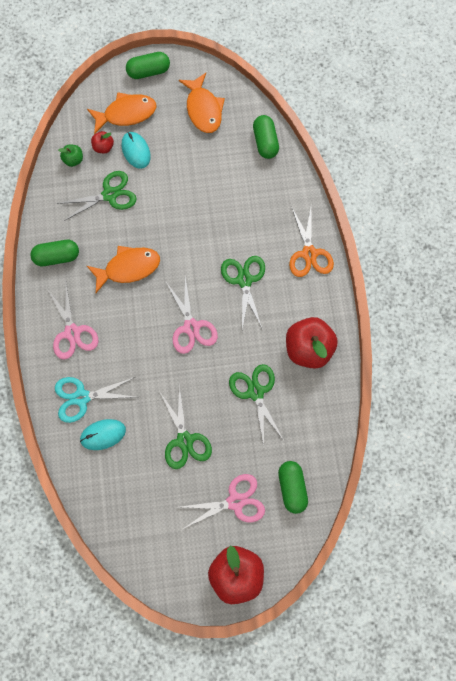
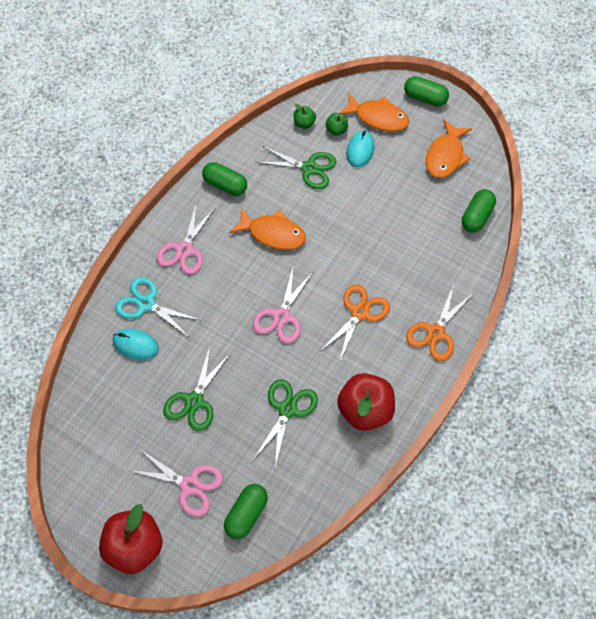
camera: 40 degrees right, 10 degrees down
red apple [91,131,114,154] -> green apple [326,113,348,135]
green scissors [221,256,265,330] -> orange scissors [320,284,390,363]

